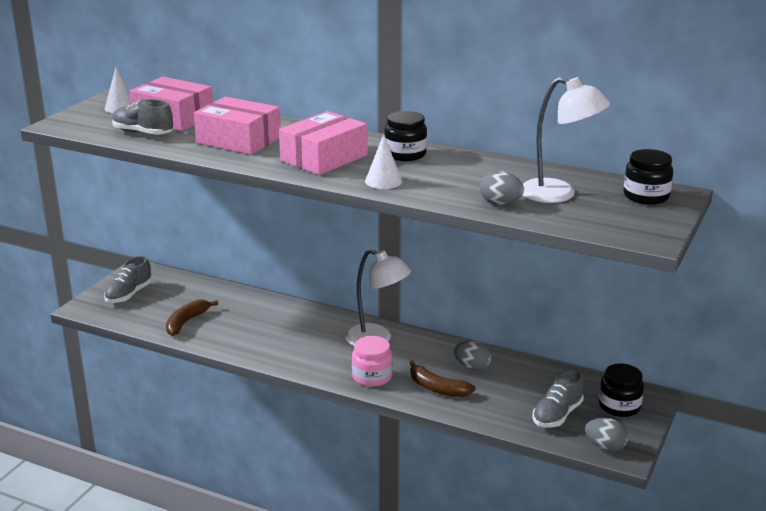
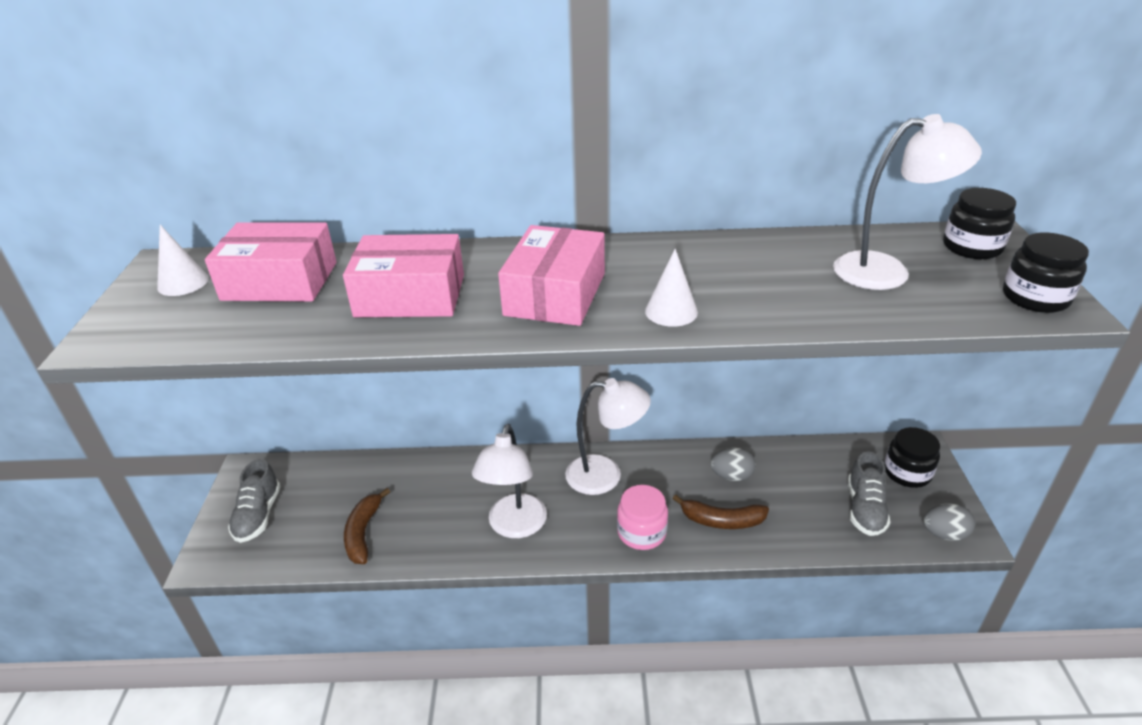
camera: 25 degrees left, 10 degrees up
grey shoe [112,99,173,135] -> none
black jar [384,111,427,161] -> black jar moved to [1003,232,1089,313]
grey egg [480,171,524,205] -> none
none -> white lamp [472,424,547,538]

